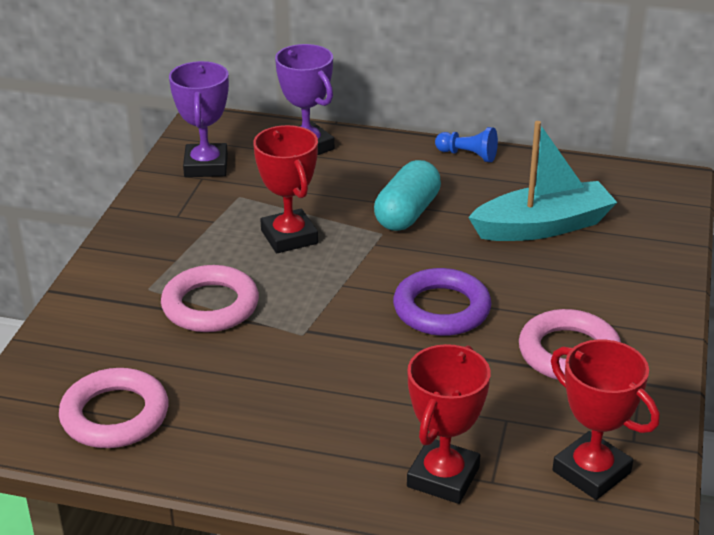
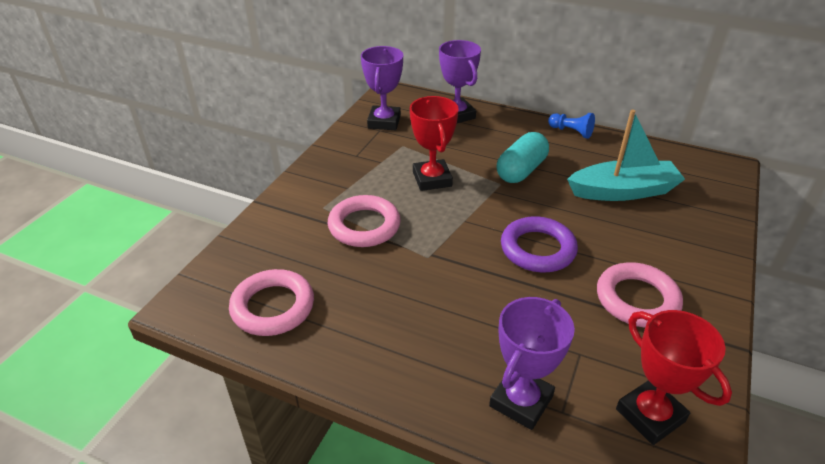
camera: 10 degrees right, 5 degrees up
red trophy [407,344,490,504] -> purple trophy [489,297,575,430]

